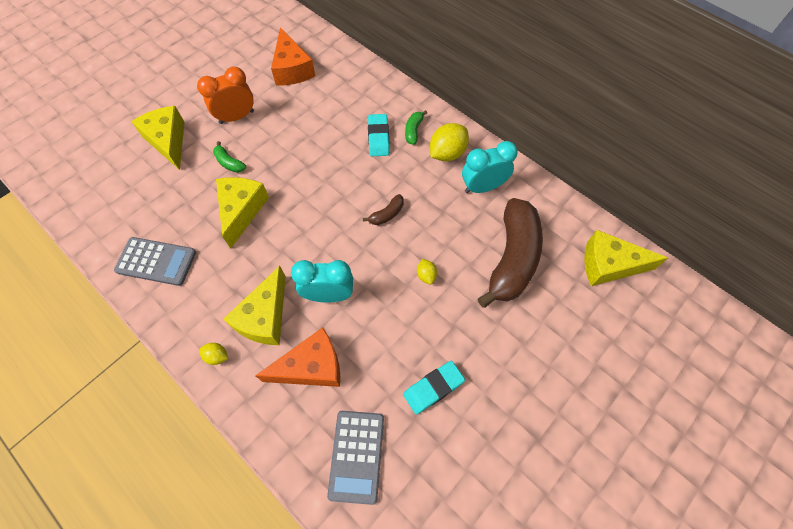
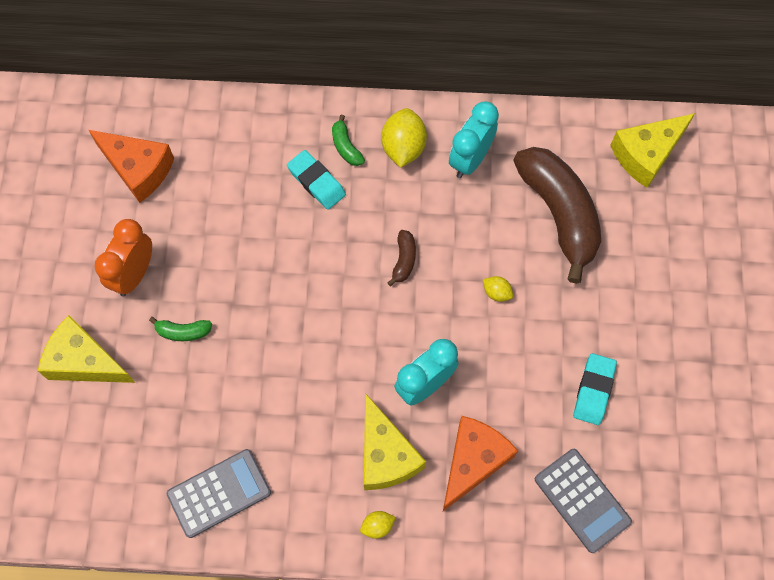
camera: 40 degrees left, 5 degrees up
yellow cheese [216,177,269,248] -> none

